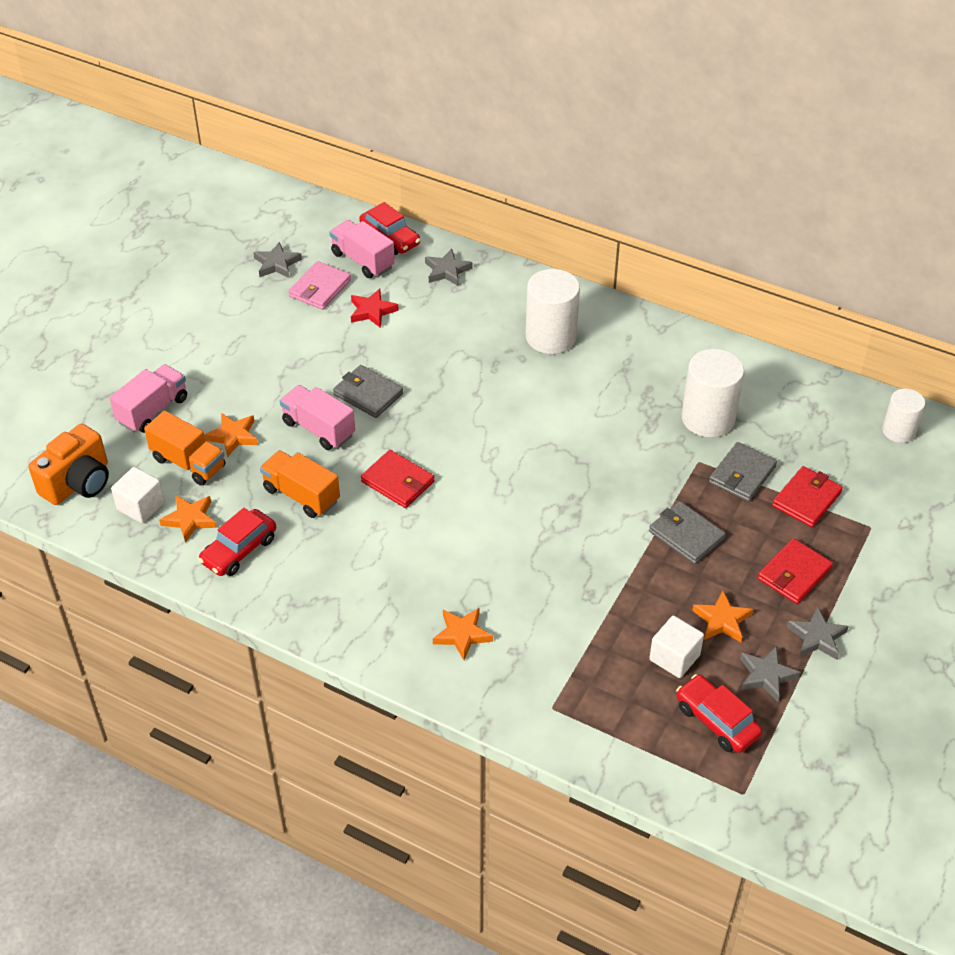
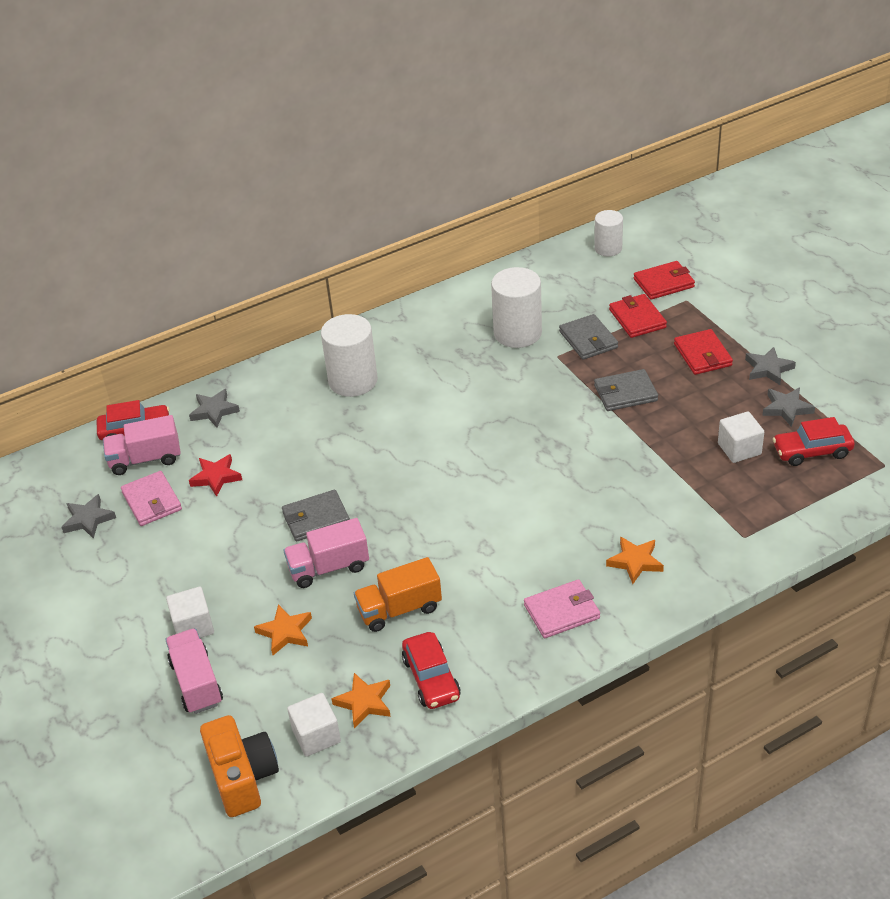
camera: 55 degrees left, 5 degrees down
orange truck [144,410,225,486] -> none
red wallet [361,450,435,508] -> red wallet moved to [634,261,695,300]
orange star [692,591,753,642] -> none
none -> white cube [166,587,214,638]
none -> pink wallet [524,579,600,638]

